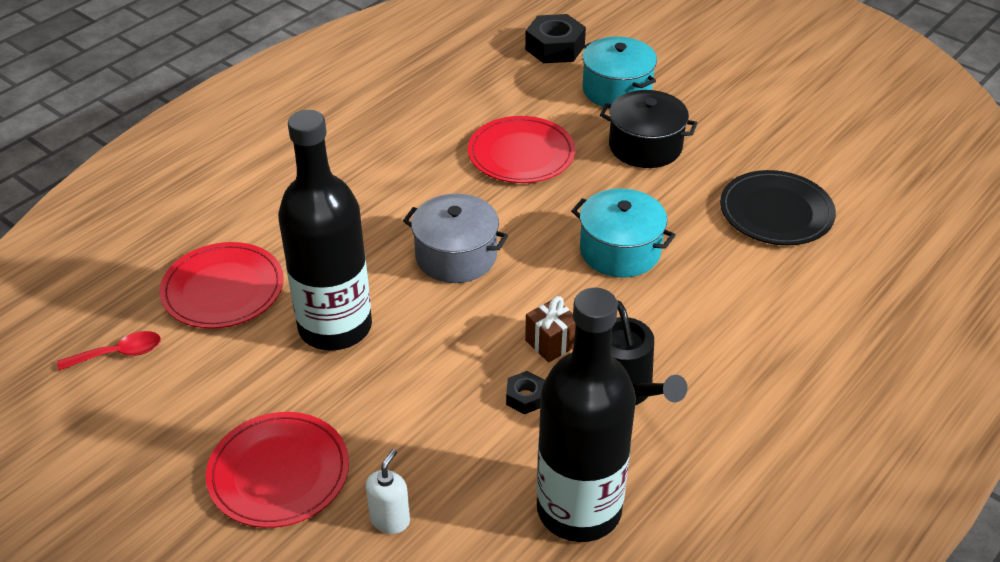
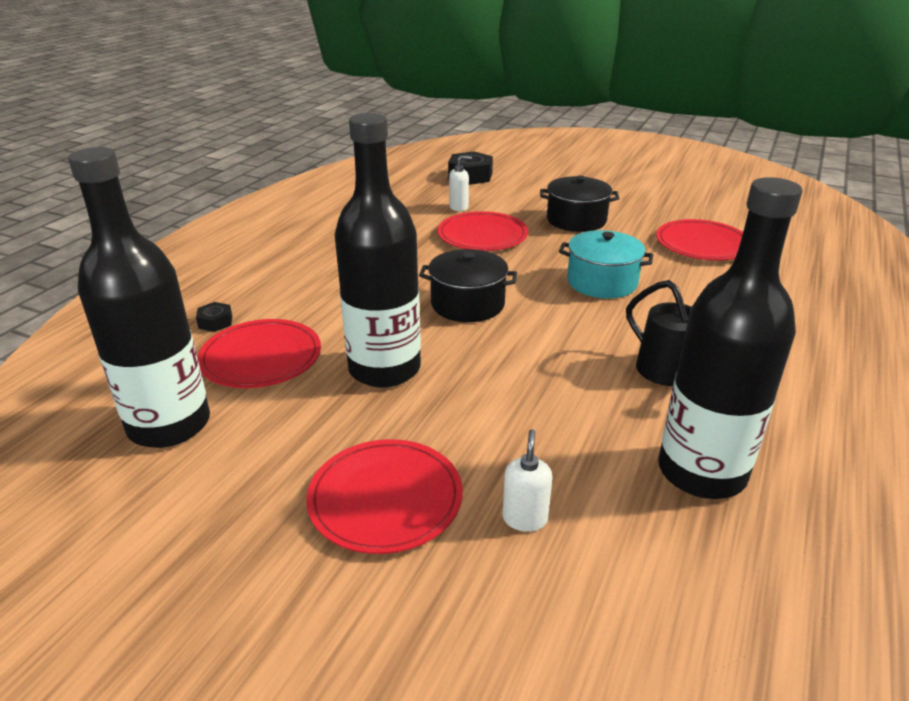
camera: 15 degrees left, 10 degrees down
red spoon [57,331,161,371] -> black bottle [68,147,210,448]
grey pot [403,194,508,283] -> black pot [419,249,517,322]
black nut [506,371,545,414] -> black nut moved to [196,302,232,332]
brown gift [525,296,576,363] -> none
turquoise pot [582,37,657,107] -> none
black plate [720,170,836,245] -> red plate [656,219,743,261]
none -> white soap dispenser [449,156,472,211]

